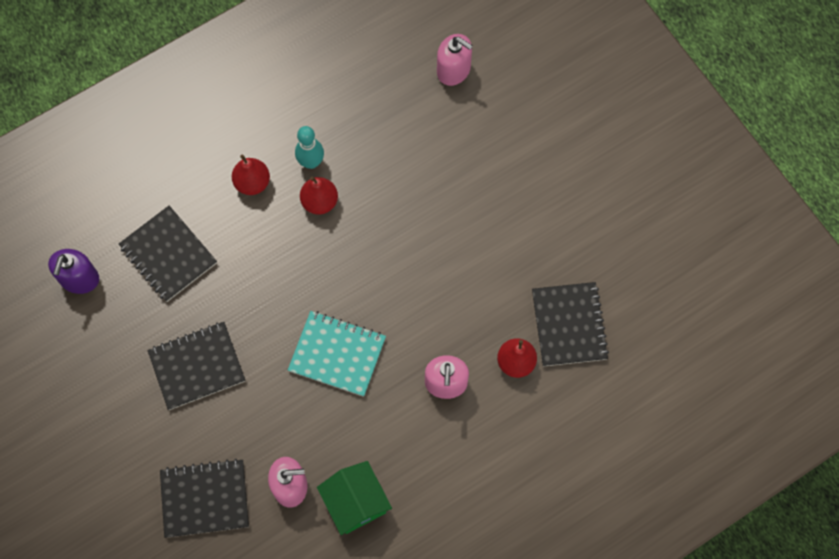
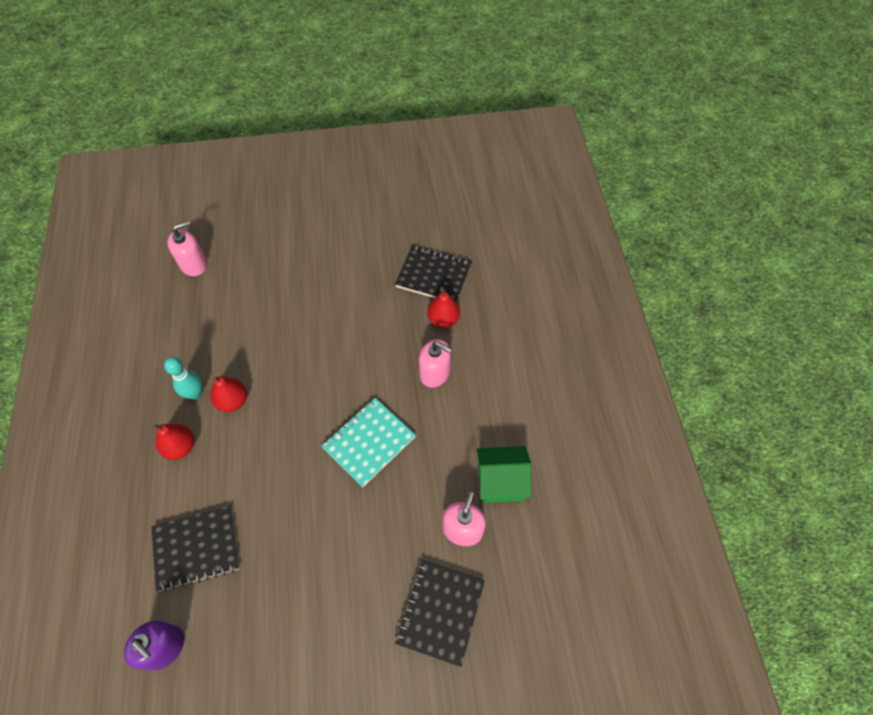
camera: 65 degrees left, 10 degrees down
black notebook [148,322,245,410] -> none

